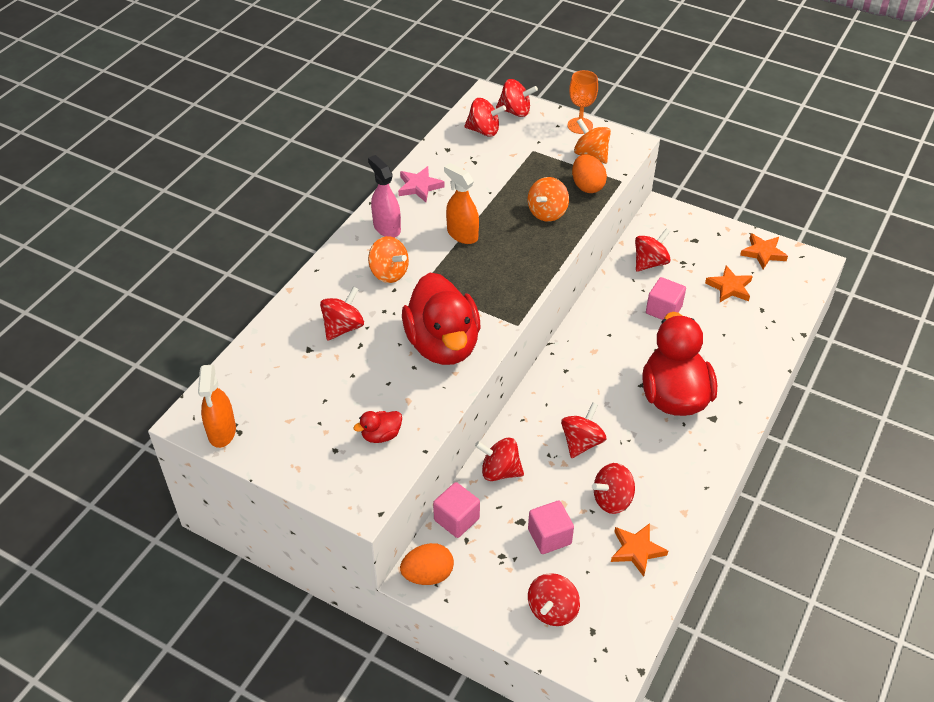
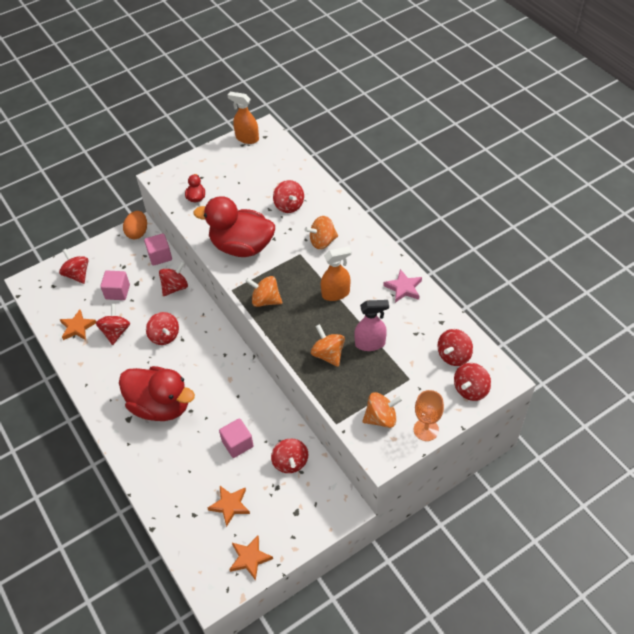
camera: 120 degrees right, 5 degrees up
pink spray bottle [368,155,401,238] -> pink spray bottle moved to [355,300,389,351]
orange egg [572,155,607,193] -> none
none -> orange spinning top [245,276,282,307]

